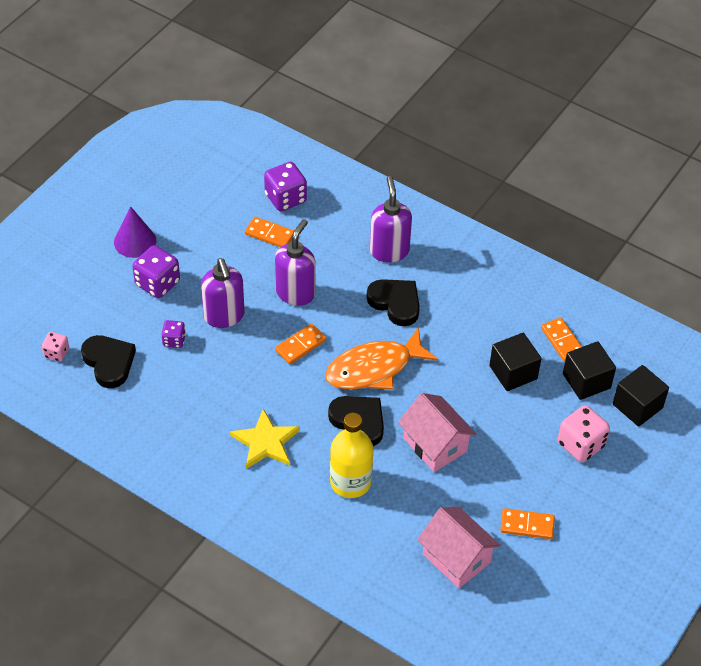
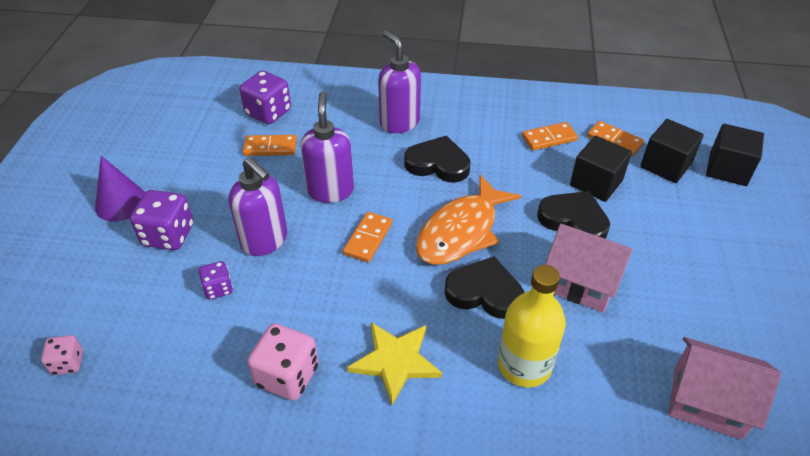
camera: 25 degrees left, 5 degrees down
black heart [81,335,136,388] -> black heart moved to [537,191,610,239]
orange domino [500,508,555,539] -> orange domino moved to [522,122,578,151]
pink dice [558,405,610,462] -> pink dice moved to [247,324,319,400]

